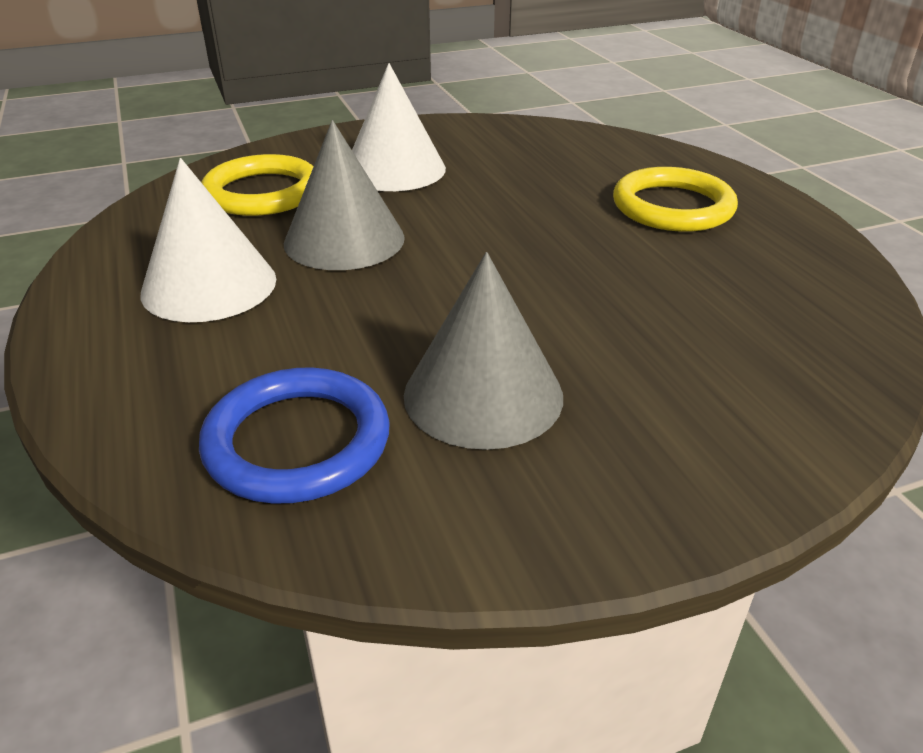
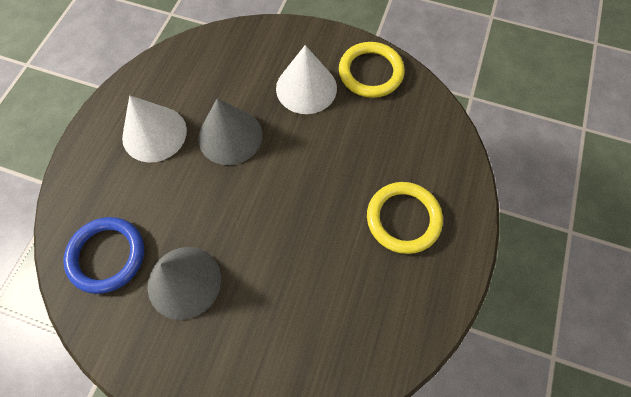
camera: 40 degrees right, 30 degrees up
yellow ring [201,154,314,216] -> yellow ring moved to [339,42,404,98]

